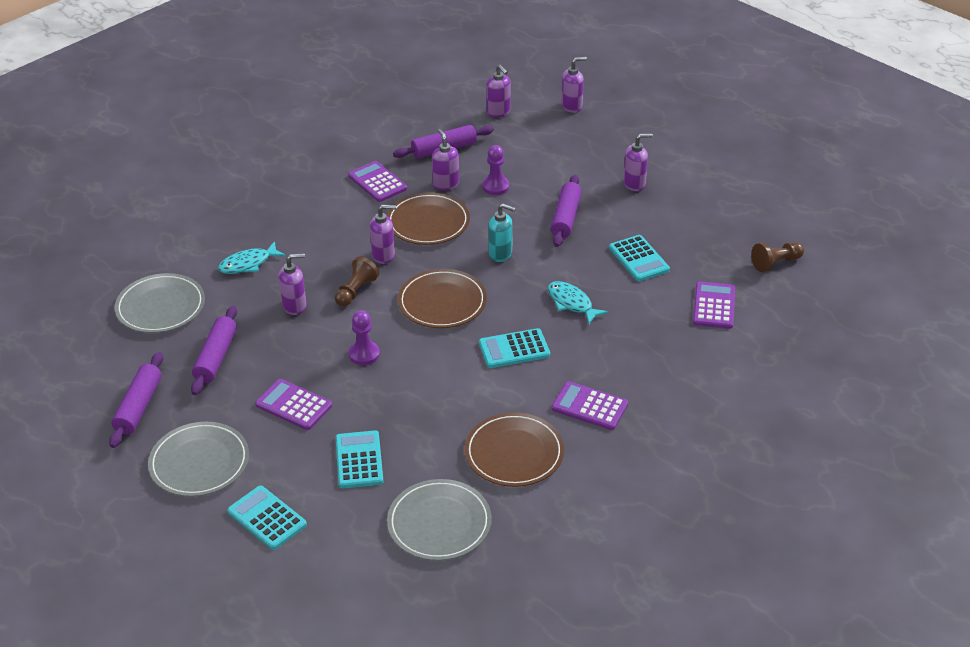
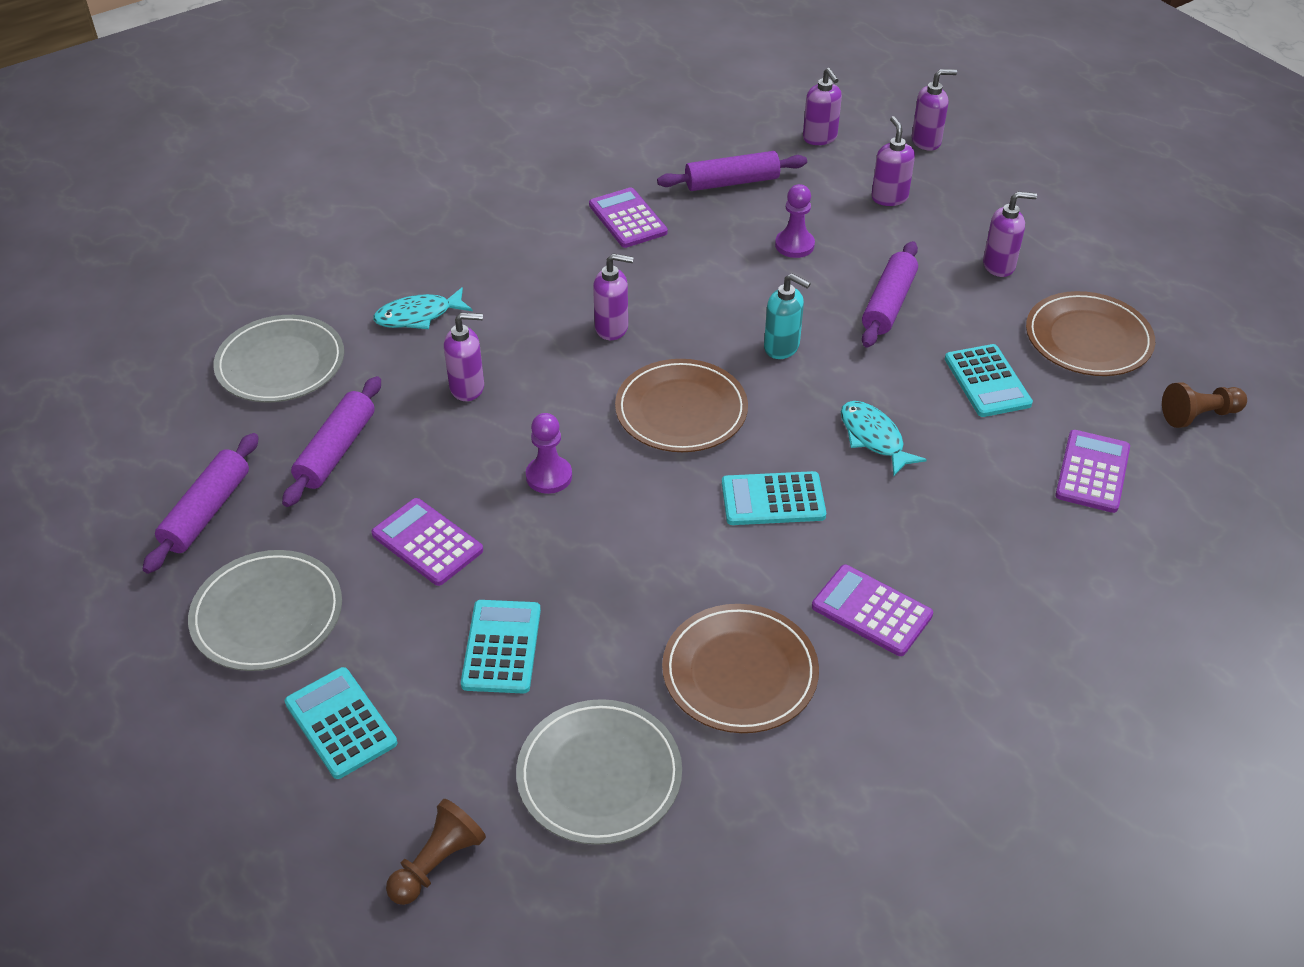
camera: 10 degrees right, 5 degrees up
brown pawn [335,257,379,307] -> brown pawn moved to [386,799,486,905]
brown plate [387,192,470,245] -> brown plate moved to [1026,291,1155,376]
purple soap dispenser [432,129,459,191] -> purple soap dispenser moved to [871,116,915,206]

